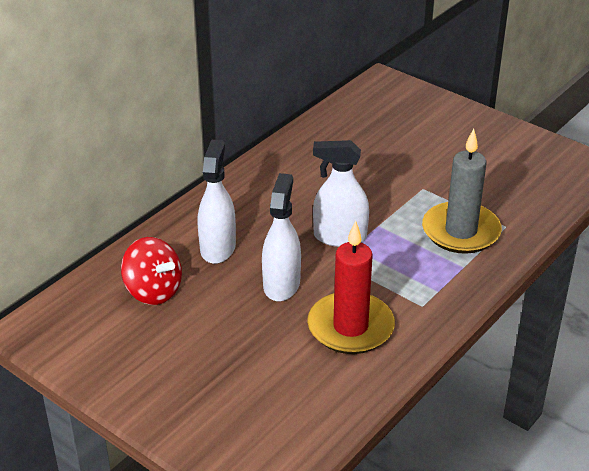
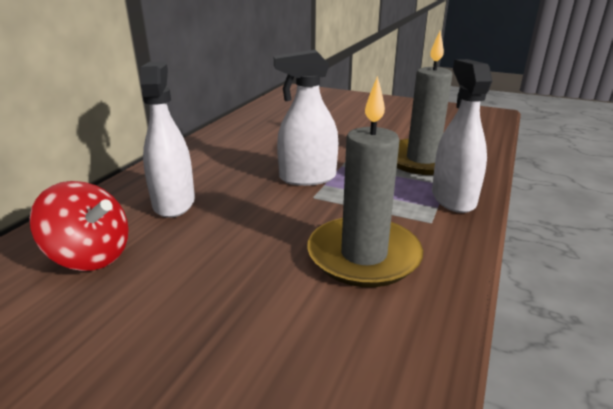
camera: 15 degrees left, 10 degrees down
white spray bottle [262,173,301,301] -> white spray bottle moved to [432,59,492,213]
red candle [307,220,395,354] -> grey candle [307,76,423,287]

